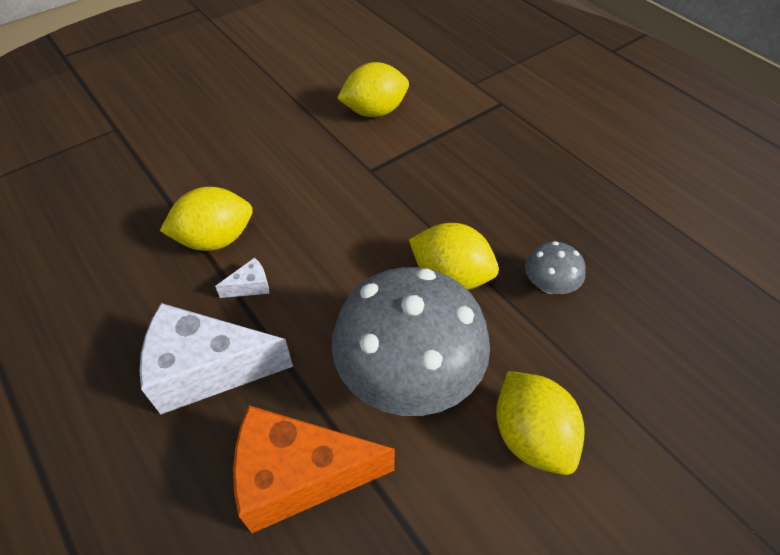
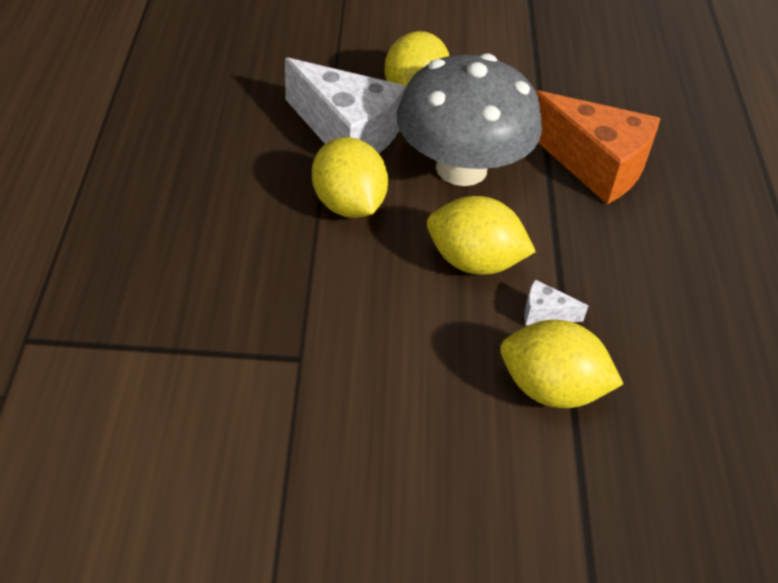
camera: 145 degrees left, 5 degrees down
white cheese [139,303,293,414] -> white cheese moved to [285,57,405,154]
yellow lemon [337,62,409,117] -> yellow lemon moved to [427,196,536,275]
grey mushroom [525,241,586,294] -> none

